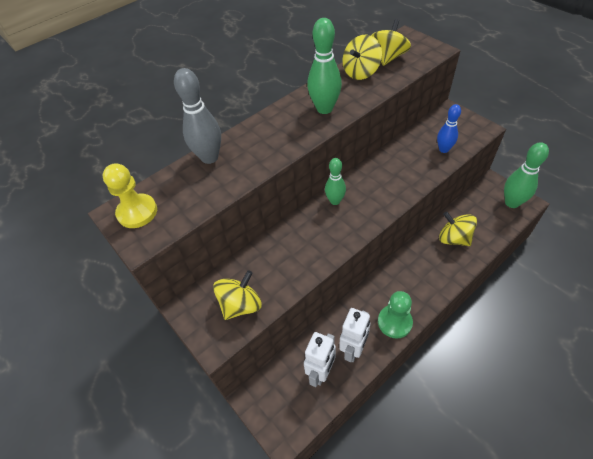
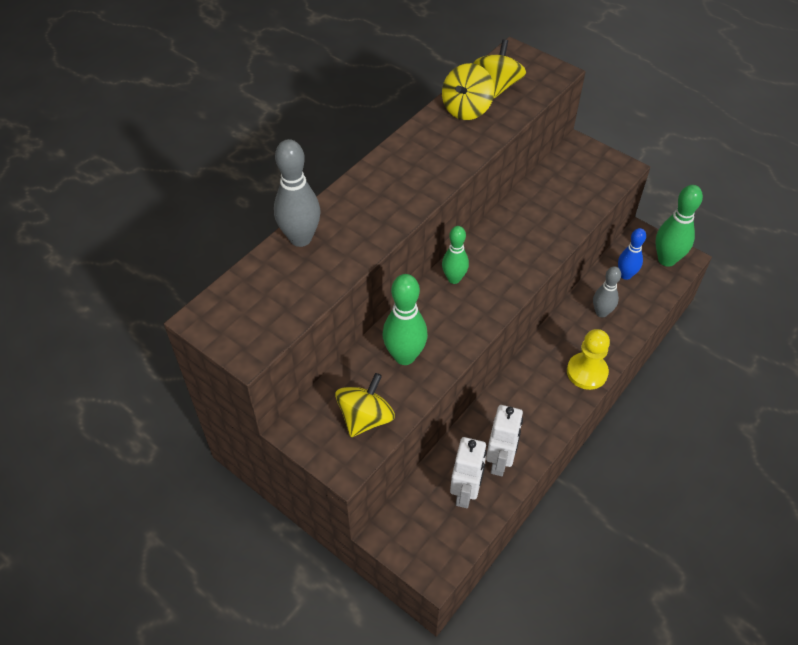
camera: 15 degrees left, 0 degrees up
yellow pawn [103,163,157,228] -> yellow pawn moved to [567,329,610,390]
green bowling pin [307,18,342,114] -> green bowling pin moved to [383,274,428,365]
green pawn [378,291,413,338] -> none
blue bowling pin [437,104,461,153] -> blue bowling pin moved to [618,228,646,280]
yellow spinning top [439,212,477,246] -> grey bowling pin [593,266,621,318]

